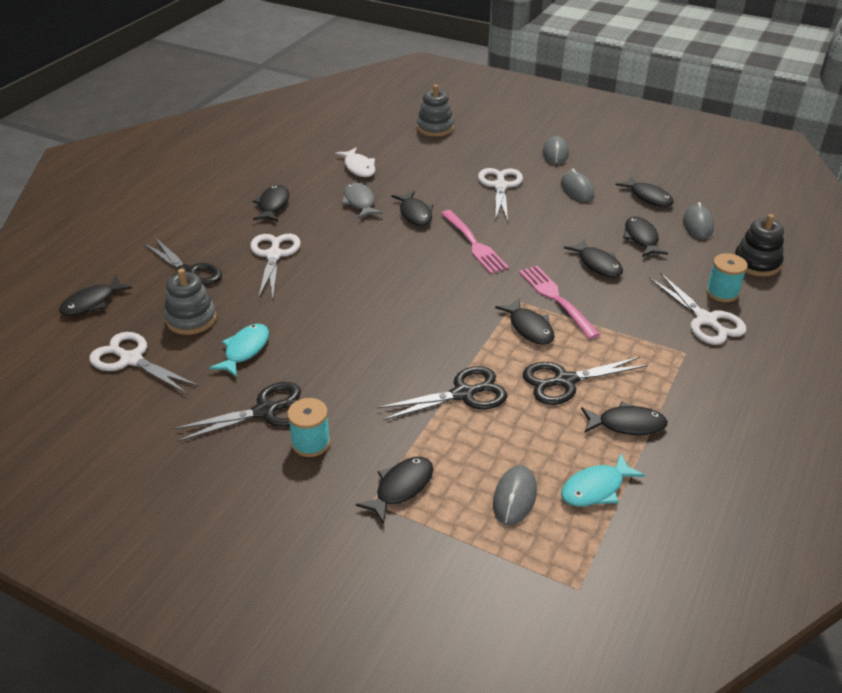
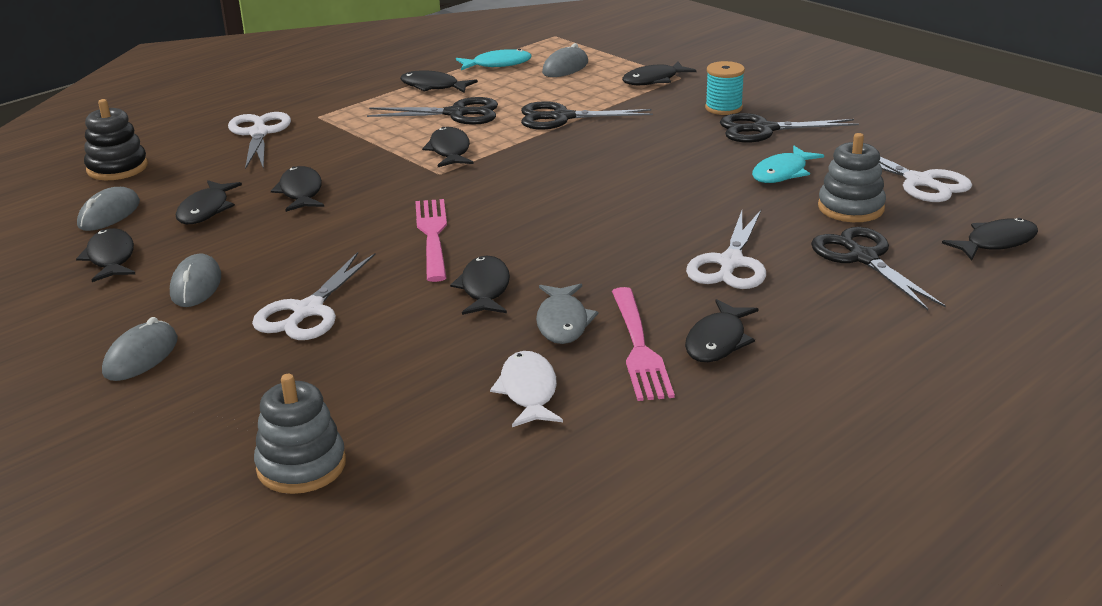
camera: 160 degrees left, 10 degrees down
pink fork [519,266,600,339] -> pink fork moved to [612,287,675,401]
turquoise spool [706,253,748,302] -> none

